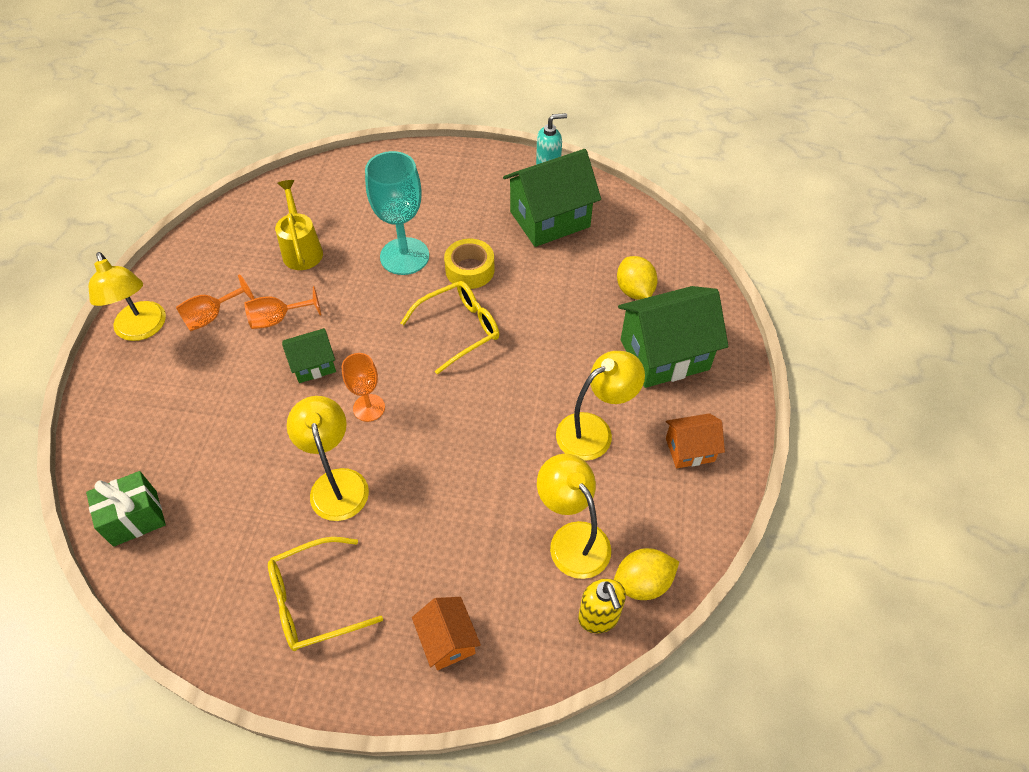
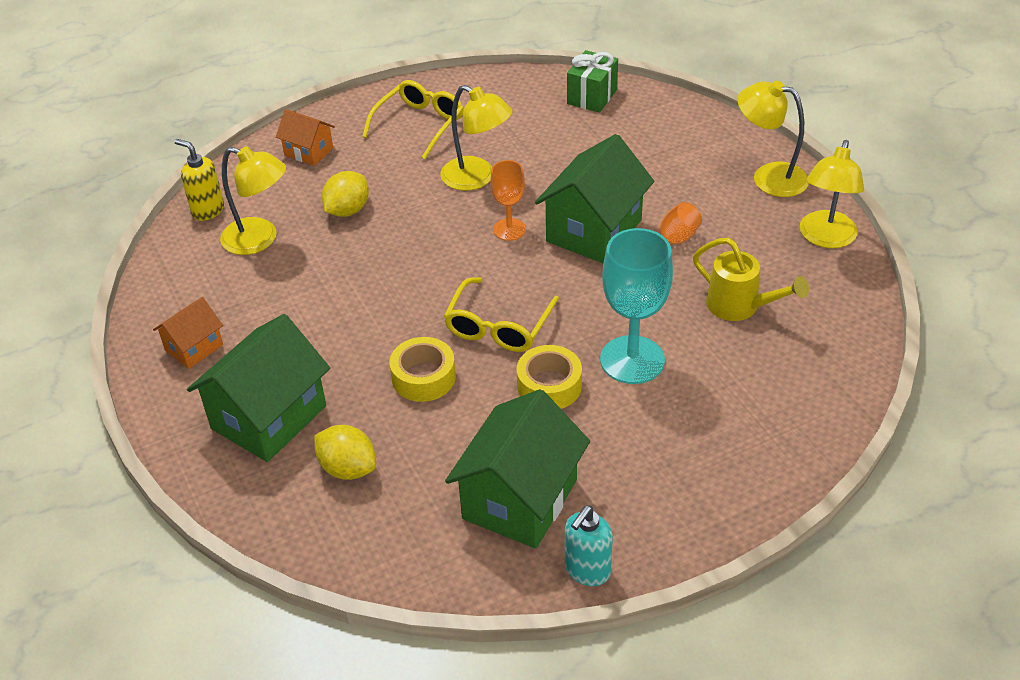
camera: 145 degrees right, 10 degrees down
orange goblet [176,274,254,331] -> none
green house [282,328,336,383] -> green house [535,134,654,263], size x1.89
yellow lamp [556,351,645,461] -> yellow lamp moved to [800,140,864,248]
yellow lemon [614,548,679,600] -> yellow lemon moved to [322,171,369,217]
none -> yellow tape [389,337,456,402]

